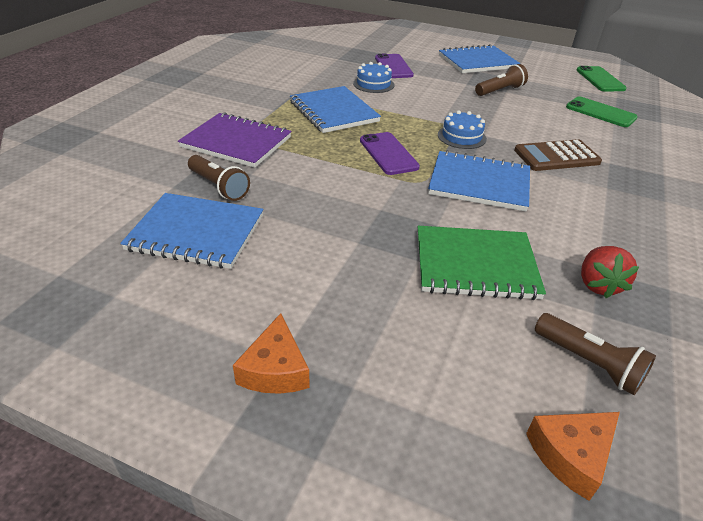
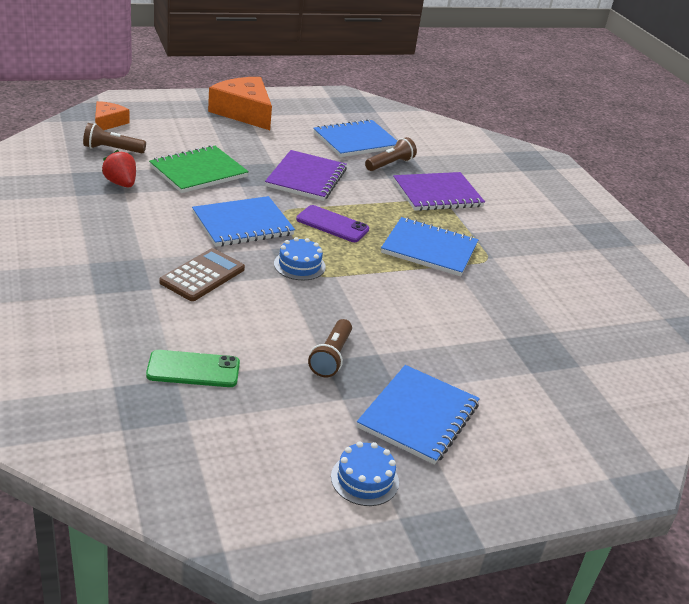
camera: 135 degrees right, 5 degrees down
brown flashlight [188,155,250,201] -> brown flashlight turned 135 degrees clockwise [365,137,417,171]
orange cheese [233,313,310,394] -> orange cheese [208,77,272,130], size x1.85
blue cake [353,62,394,93] -> blue cake moved to [331,441,399,506]
purple phone [375,54,414,78] -> none
green phone [576,66,627,92] -> none
none -> purple notebook [265,150,347,201]

